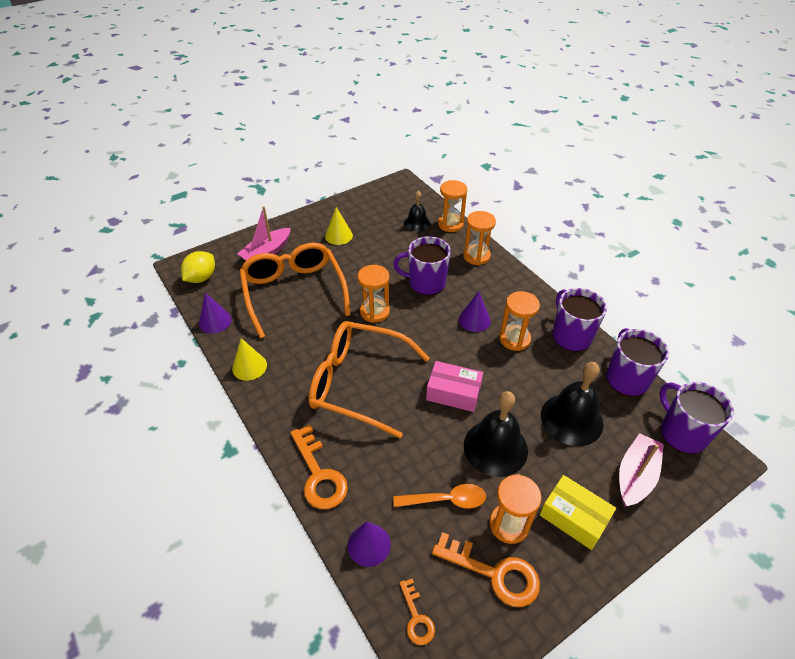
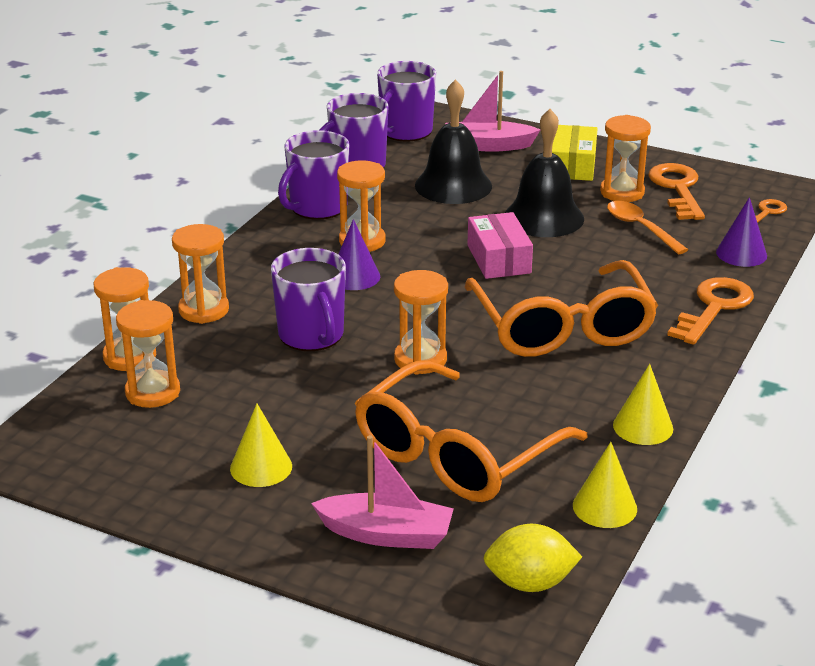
camera: 120 degrees left, 15 degrees down
purple cone [199,292,232,334] -> yellow cone [573,442,637,528]
black bell [404,191,430,232] -> orange hourglass [116,300,180,408]

